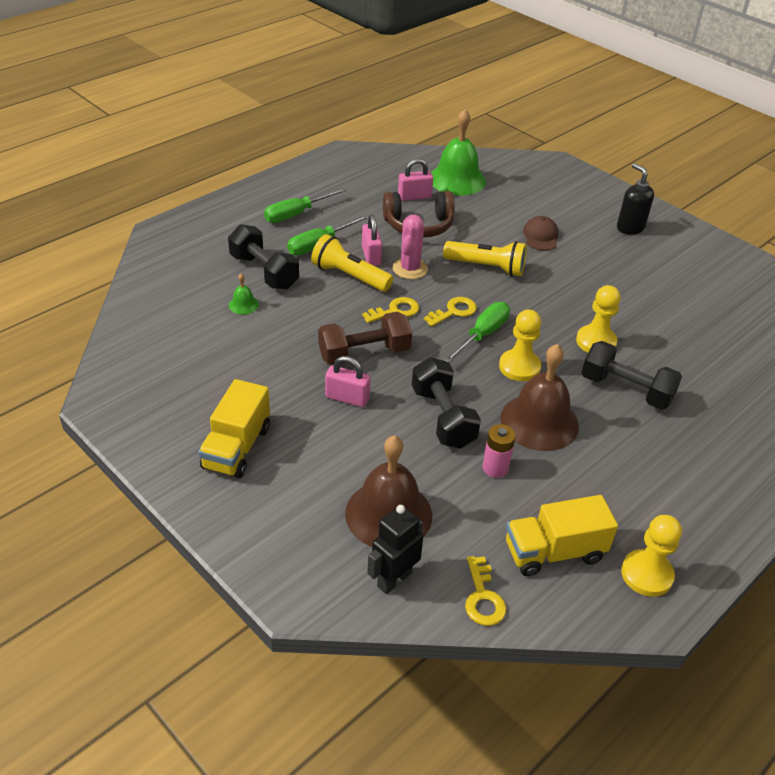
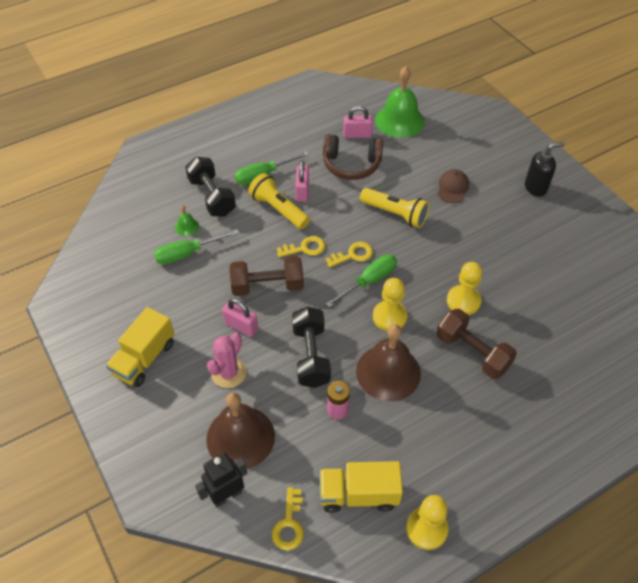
camera: 15 degrees right, 10 degrees up
green screwdriver [264,188,346,223] -> green screwdriver moved to [154,229,239,265]
pink cactus [392,215,428,279] -> pink cactus moved to [207,332,246,388]
black dumbbell [581,341,682,410] -> brown dumbbell [437,309,517,379]
black soap dispenser [617,163,654,235] -> black soap dispenser turned 90 degrees clockwise [525,142,565,197]

